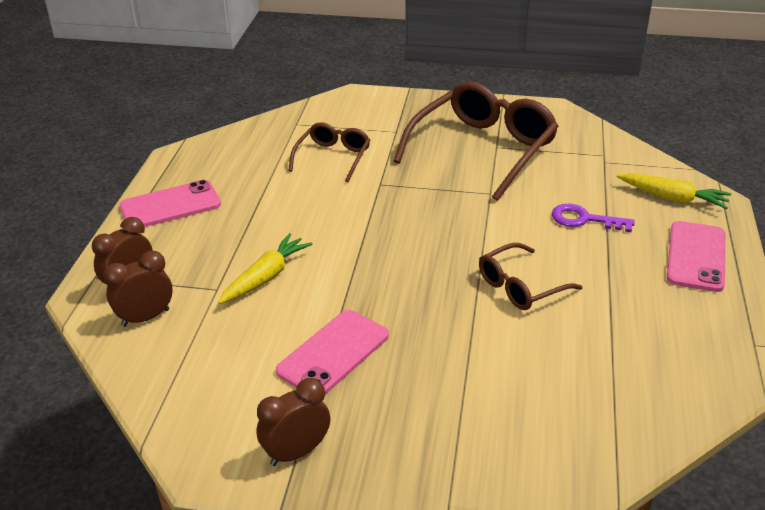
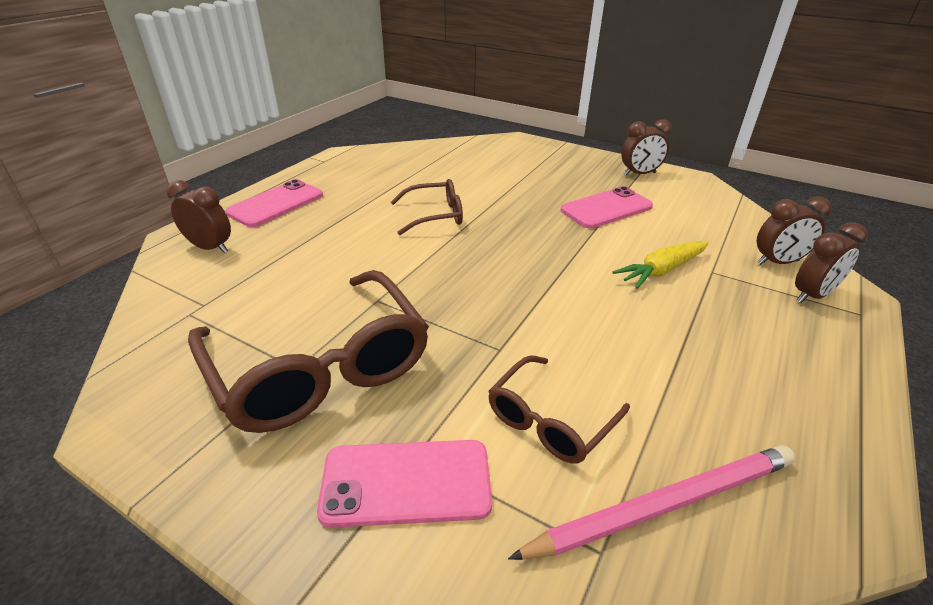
camera: 160 degrees left, 0 degrees up
pink phone [119,180,221,227] -> pink phone moved to [317,440,492,528]
brown glasses [394,81,559,201] -> brown glasses turned 90 degrees counterclockwise [188,270,429,433]
purple key [552,204,635,232] -> none
yellow carrot [617,173,731,209] -> brown clock [167,180,231,253]
none -> pink pencil [508,445,795,560]

